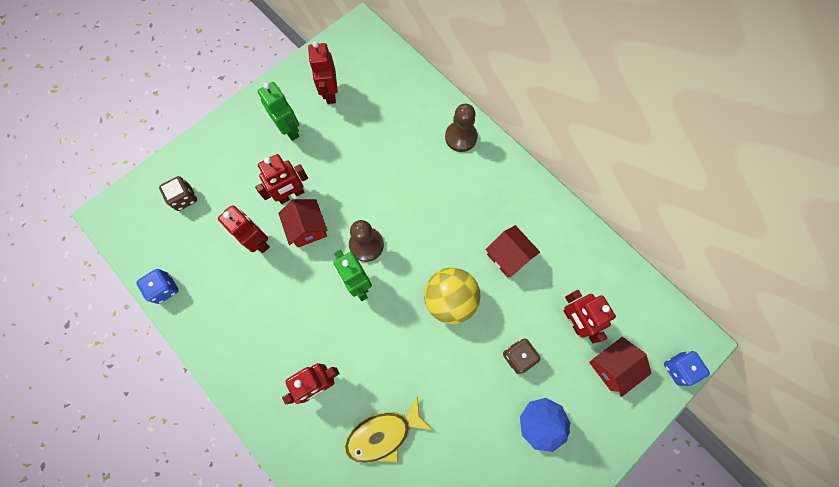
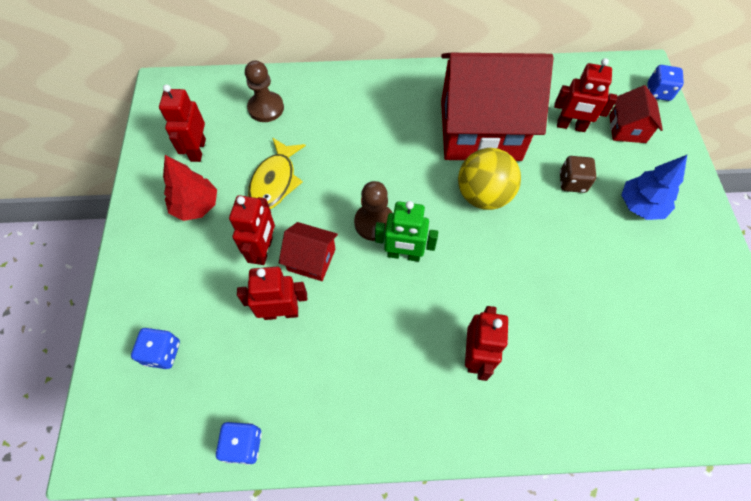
camera: 50 degrees left, 10 degrees down
brown dice [159,176,197,211] -> blue dice [131,328,180,369]
green robot [258,82,299,141] -> red tree [163,155,217,221]
red robot [308,41,338,104] -> red robot turned 60 degrees clockwise [159,84,206,162]
yellow fish [344,396,433,463] -> yellow fish moved to [248,137,306,209]
brown pawn [445,104,478,152] -> brown pawn moved to [245,61,284,122]
red house [485,225,540,278] -> red house [441,53,553,161], size x2.31

